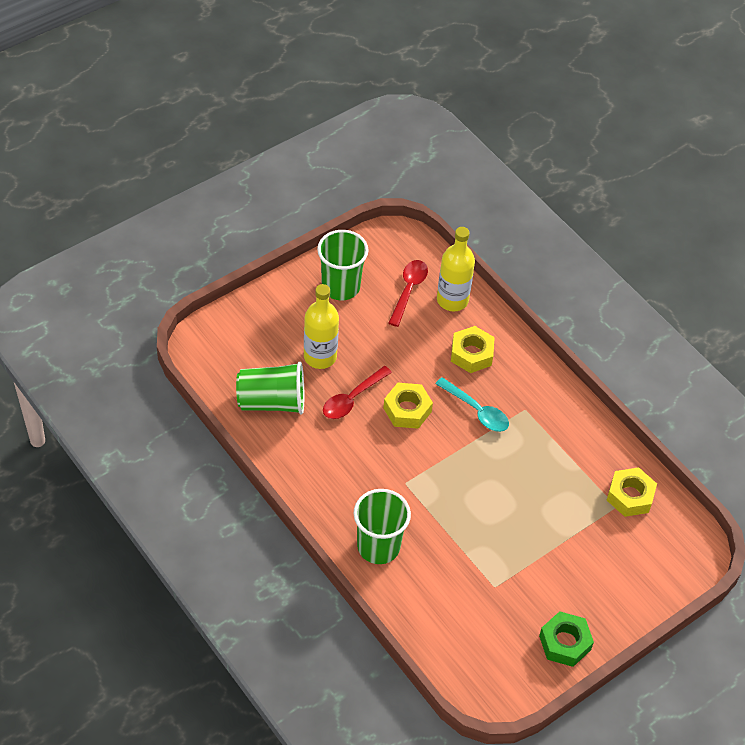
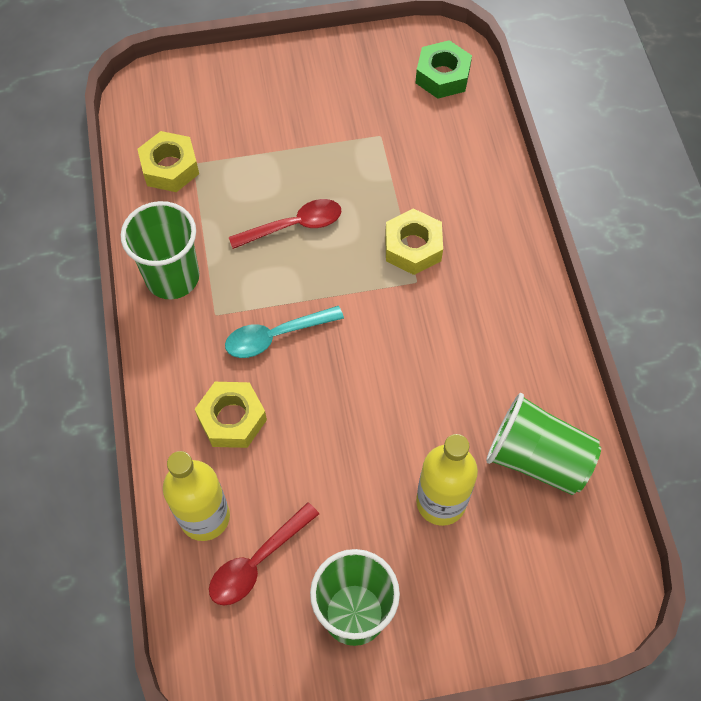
camera: 150 degrees left, 10 degrees up
red spoon [323,366,392,419] -> red spoon moved to [229,199,342,249]
green cup [354,489,411,564] -> green cup moved to [121,201,199,299]
yellow nut [383,383,433,429] -> yellow nut moved to [385,208,443,275]
turquoise spoon [436,377,509,432] -> turquoise spoon turned 90 degrees counterclockwise [225,306,344,358]
green nut [539,611,594,667] -> green nut moved to [415,40,472,99]

